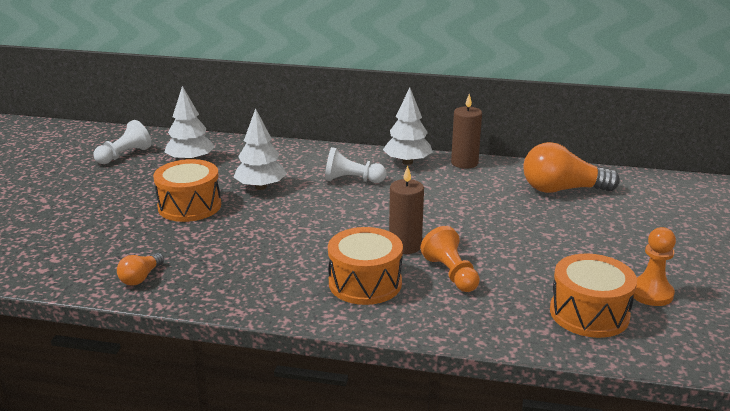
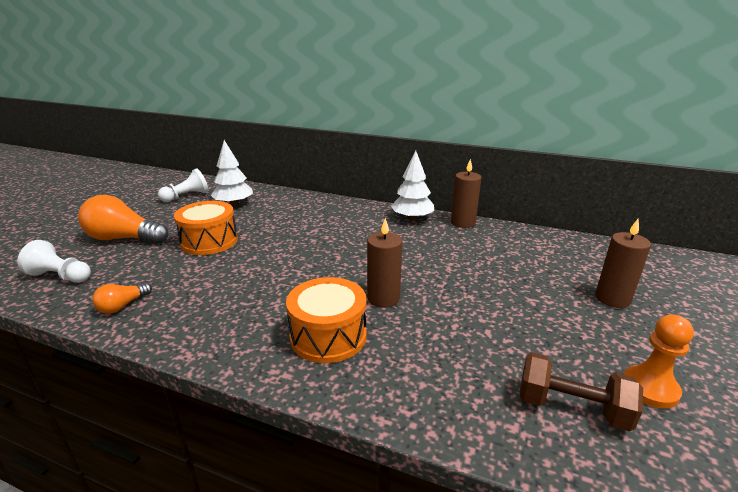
camera: 10 degrees right, 0 degrees up
white tree [234,108,287,190] -> none
white pawn [325,147,386,183] -> white pawn moved to [17,240,91,283]
orange pawn [420,226,480,292] -> none
orange light bulb [523,142,620,193] -> orange light bulb moved to [78,195,169,244]
orange drum [550,254,637,338] -> brown dumbbell [520,352,643,431]
none -> brown candle [595,219,651,308]

